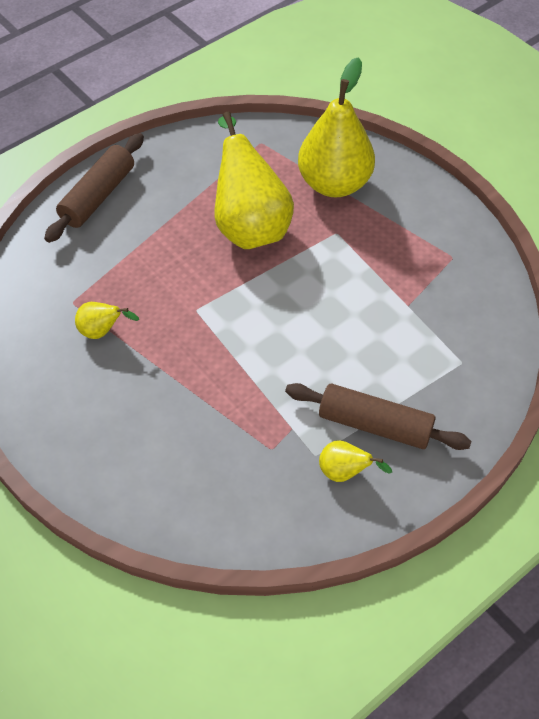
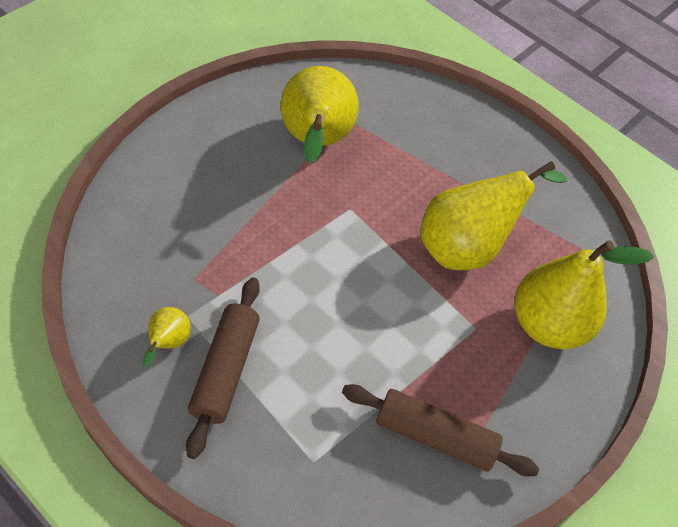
camera: 75 degrees right, 0 degrees up
brown rolling pin [44,133,144,243] -> brown rolling pin moved to [342,384,539,476]
yellow pear [75,302,139,339] -> yellow pear [281,66,359,163], size x2.23

